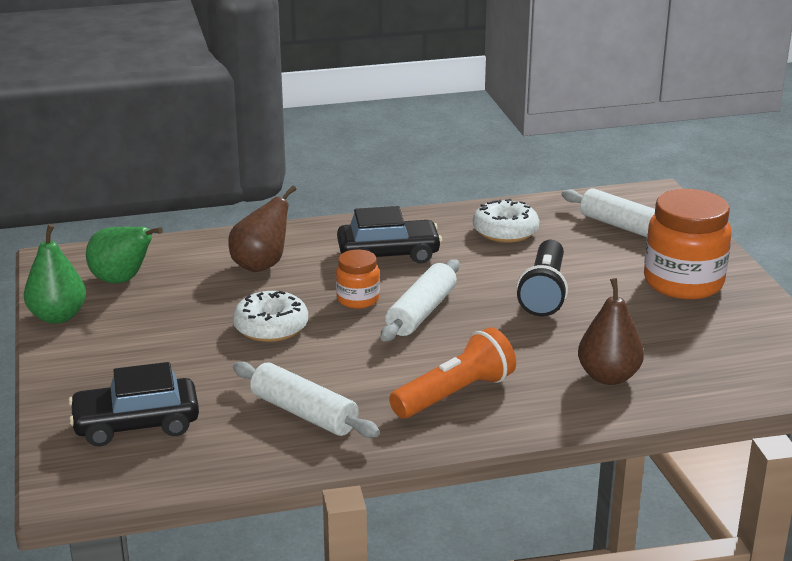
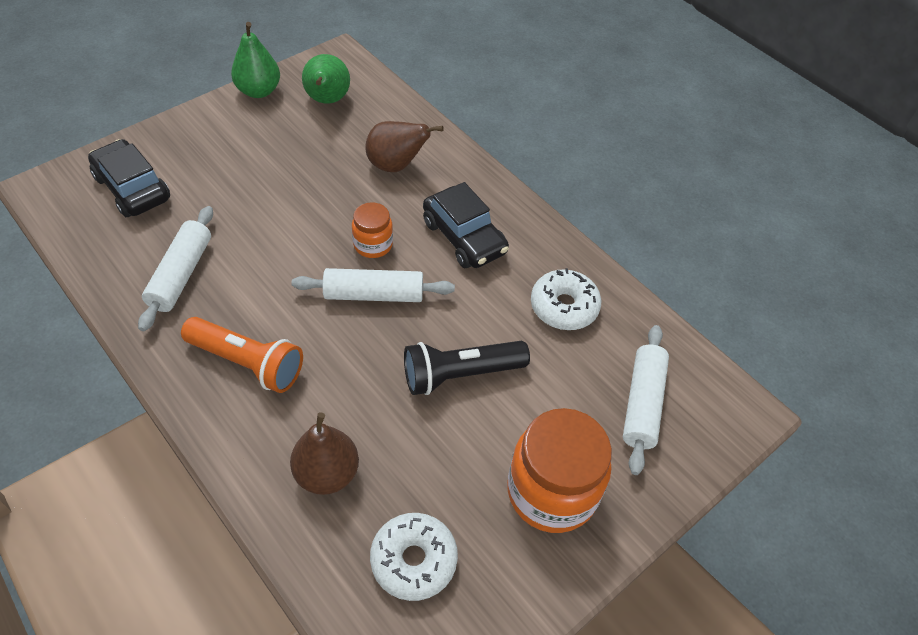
camera: 60 degrees right, 25 degrees up
white donut [233,291,308,342] -> white donut moved to [370,513,458,601]

